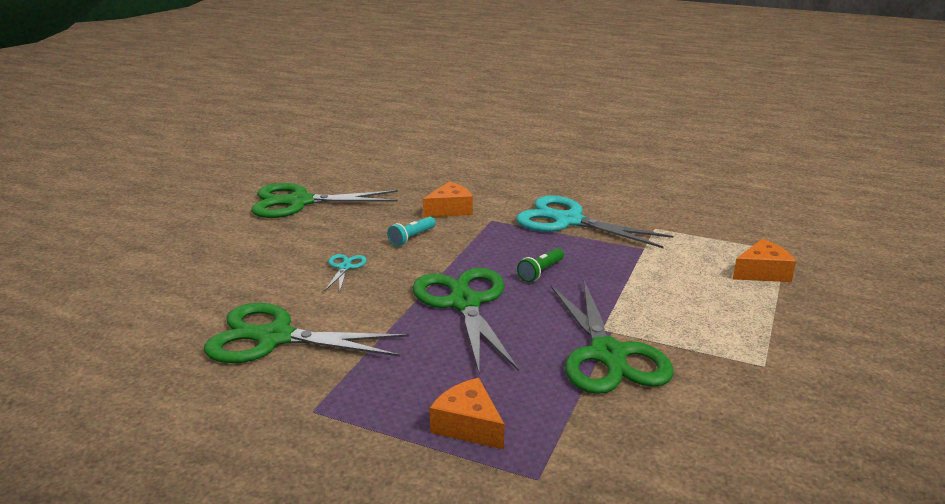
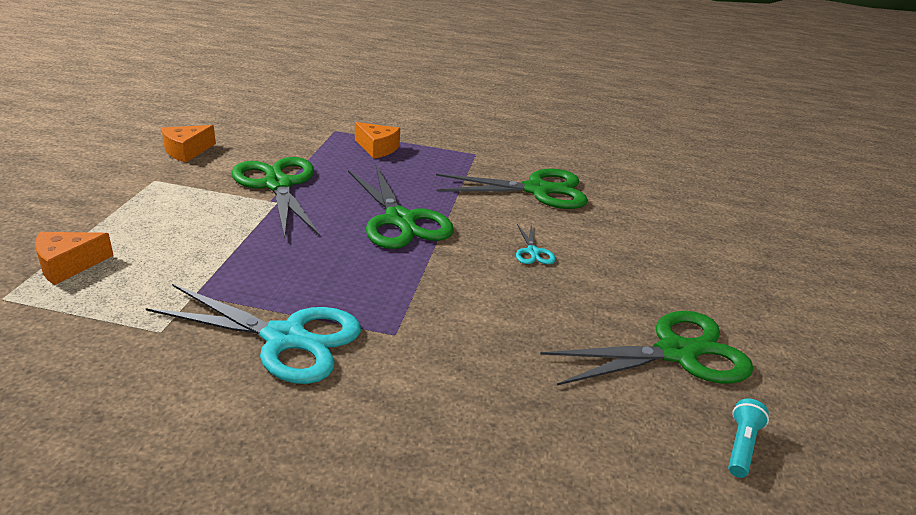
camera: 165 degrees right, 5 degrees up
turquoise flashlight [387,217,436,247] -> turquoise flashlight moved to [728,399,769,478]
orange cheese [423,181,473,217] -> orange cheese moved to [162,125,216,162]
green flashlight [517,248,564,282] -> none

